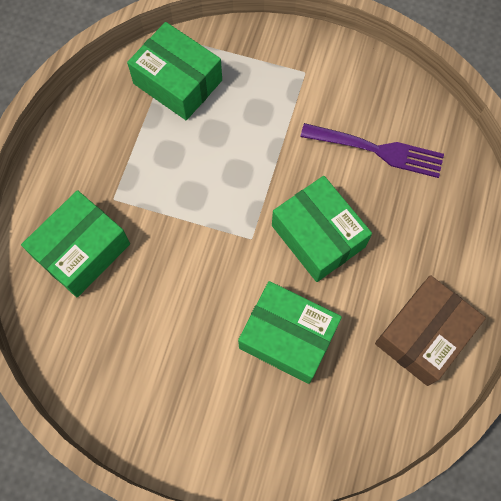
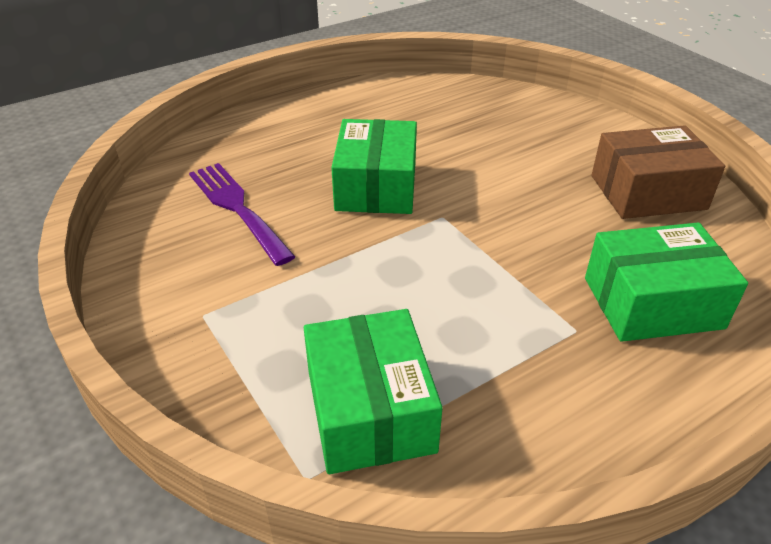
camera: 140 degrees left, 30 degrees down
green box [238,281,342,384] -> none
brown box [375,275,486,386] -> brown box moved to [592,125,725,219]

